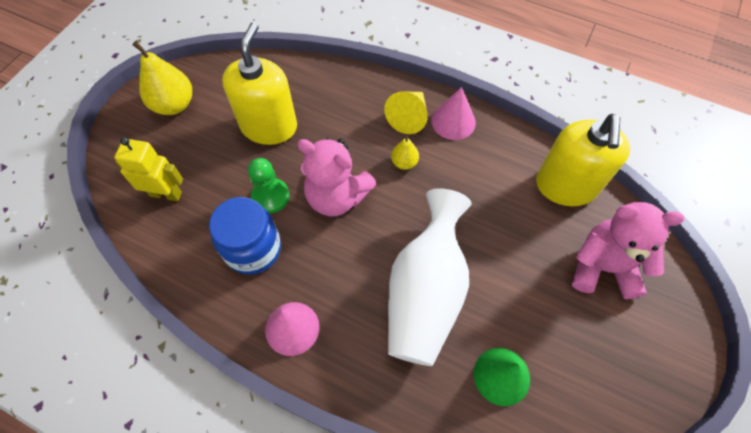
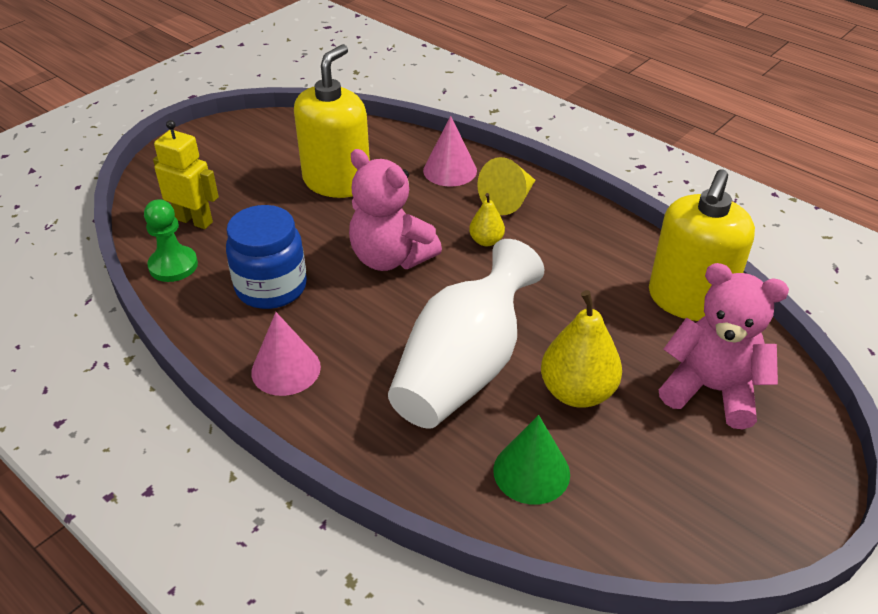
camera: 15 degrees right, 20 degrees down
yellow pear [133,41,192,115] -> yellow pear moved to [541,290,622,408]
green pawn [248,158,290,213] -> green pawn moved to [144,199,198,282]
pink cone [432,87,476,140] -> pink cone moved to [423,116,477,187]

